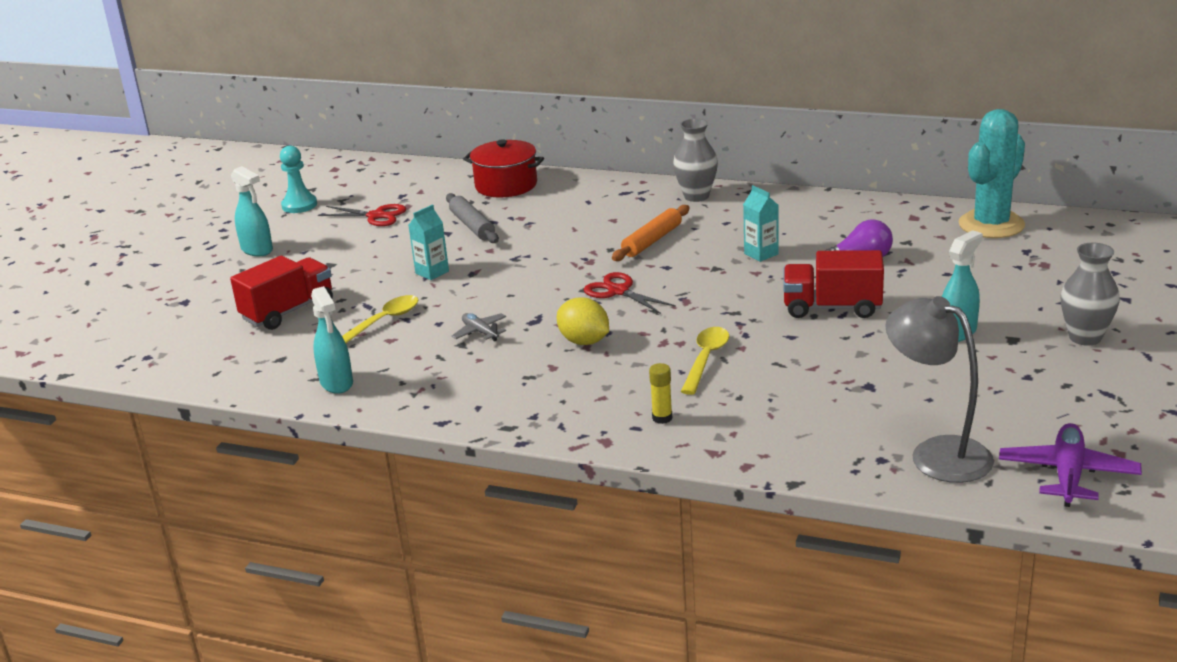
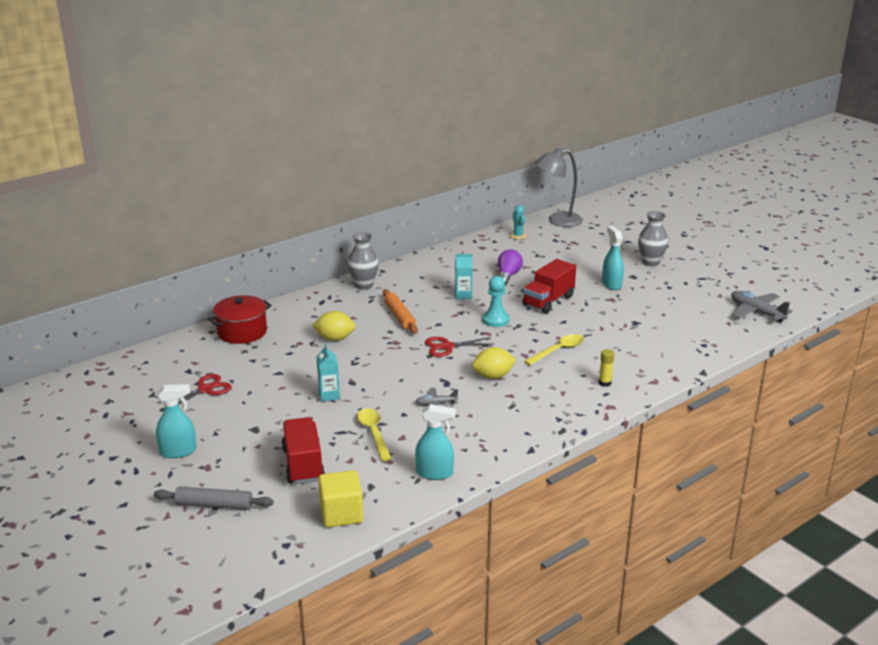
camera: 60 degrees left, 0 degrees up
turquoise pawn [280,145,317,213] -> turquoise pawn moved to [482,276,509,327]
grey rolling pin [446,193,499,243] -> grey rolling pin moved to [154,487,274,510]
yellow spoon [681,327,729,395] -> yellow spoon turned 90 degrees clockwise [524,334,584,365]
grey lamp [885,296,994,483] -> grey lamp moved to [535,148,583,227]
turquoise cactus [959,109,1025,238] -> turquoise cactus [510,205,527,239], size x0.46
purple plane [999,423,1142,507] -> grey plane [731,291,793,323]
none -> yellow lemon [312,311,356,341]
none -> yellow cube [318,470,363,527]

